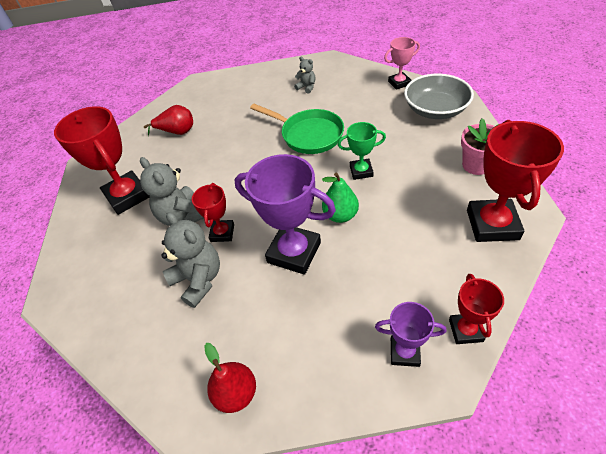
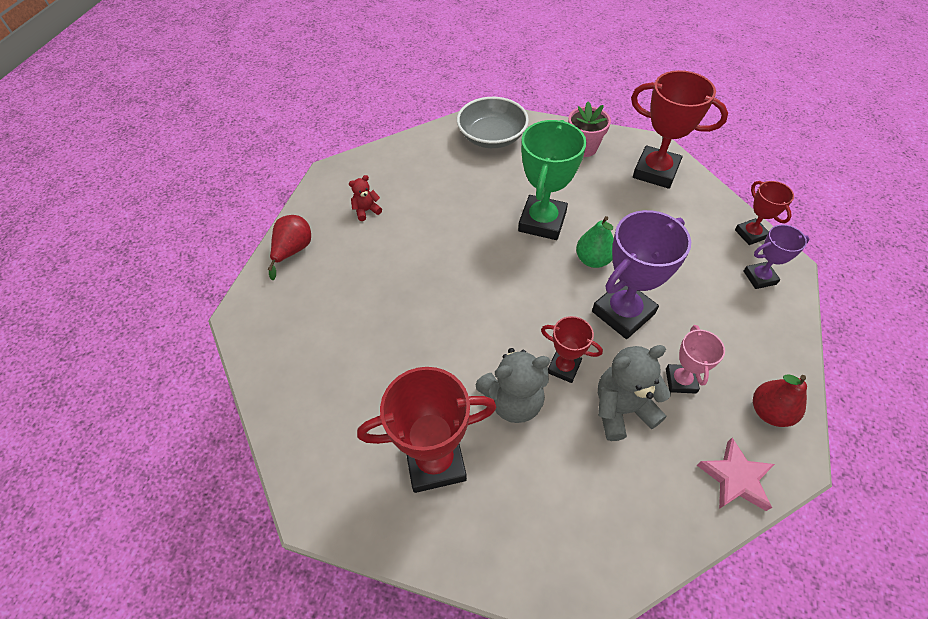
camera: 70 degrees left, 5 degrees up
red pear [144,105,193,136] -> red pear moved to [268,215,311,280]
green pan [250,104,344,154] -> none
grey teddy bear [294,57,316,94] -> red teddy bear [349,175,382,221]
green trophy [338,122,386,180] -> green trophy [518,120,586,240], size x1.82
purple trophy [375,302,446,367] -> purple trophy turned 45 degrees clockwise [743,224,809,289]
pink trophy [384,37,420,90] -> pink trophy moved to [666,325,725,394]
red trophy [449,274,504,344] -> red trophy turned 45 degrees clockwise [735,181,794,245]
none -> pink star [697,438,775,511]

